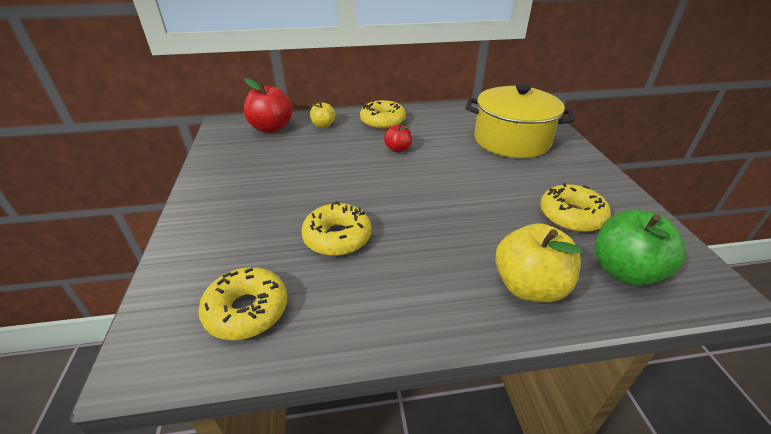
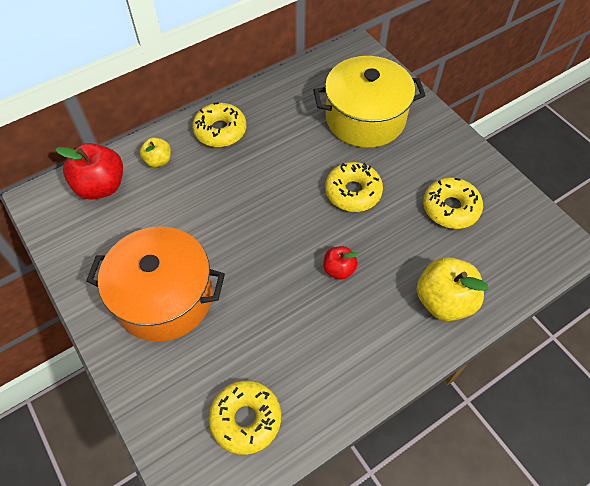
camera: 25 degrees left, 20 degrees up
yellow donut [301,201,371,256] -> yellow donut moved to [325,162,383,212]
red apple [384,124,412,152] -> red apple moved to [323,246,358,280]
green apple [595,210,686,286] -> none
none -> orange pot [86,226,225,342]

